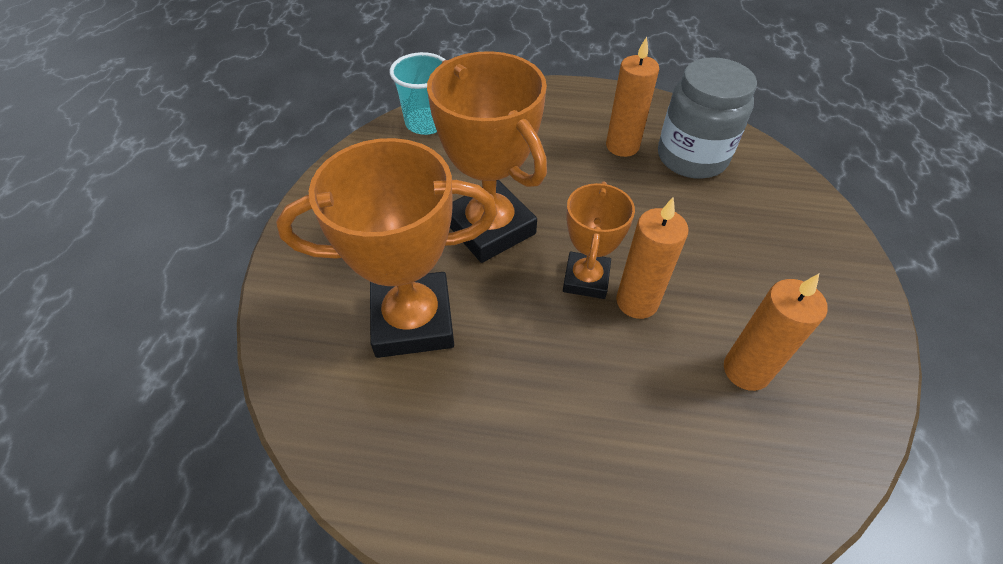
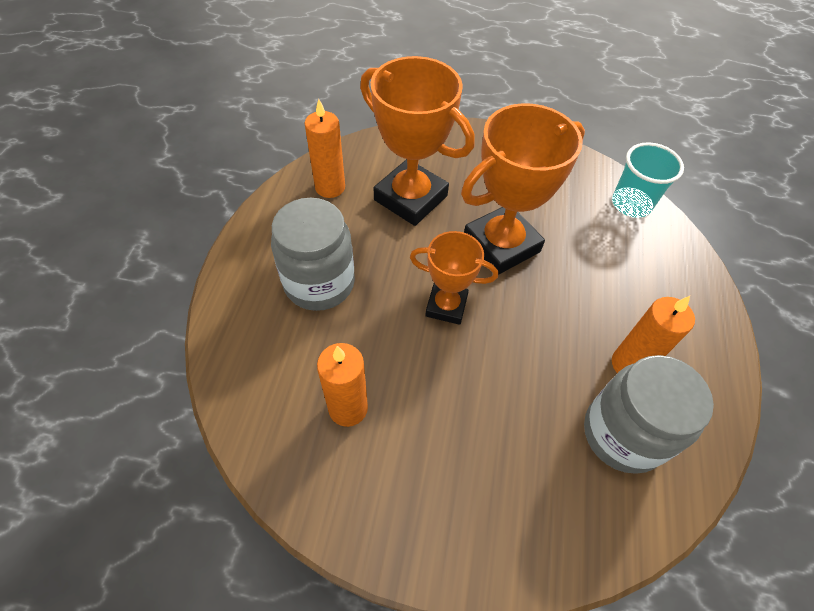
camera: 90 degrees right, 5 degrees up
orange trophy [276,138,498,358] -> orange trophy turned 45 degrees counterclockwise [360,56,474,226]
orange candle [616,197,689,319] -> orange candle moved to [304,99,345,198]
none -> grey jar [271,198,355,311]

